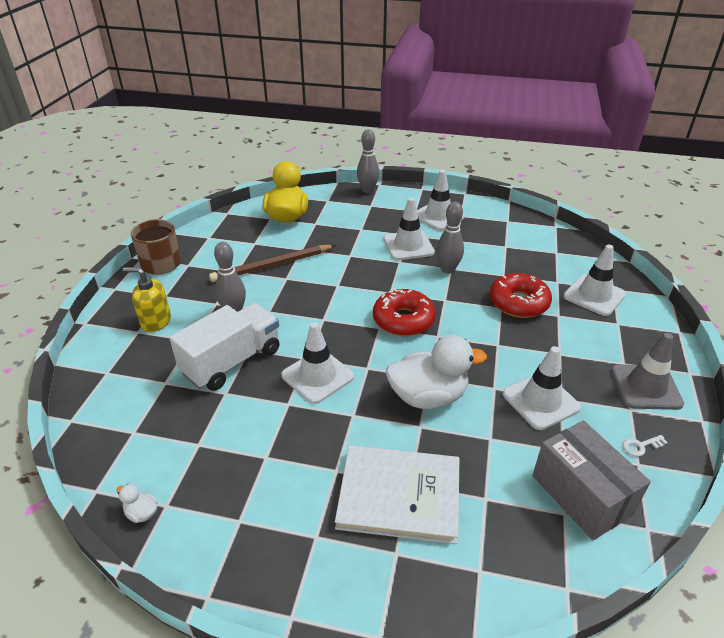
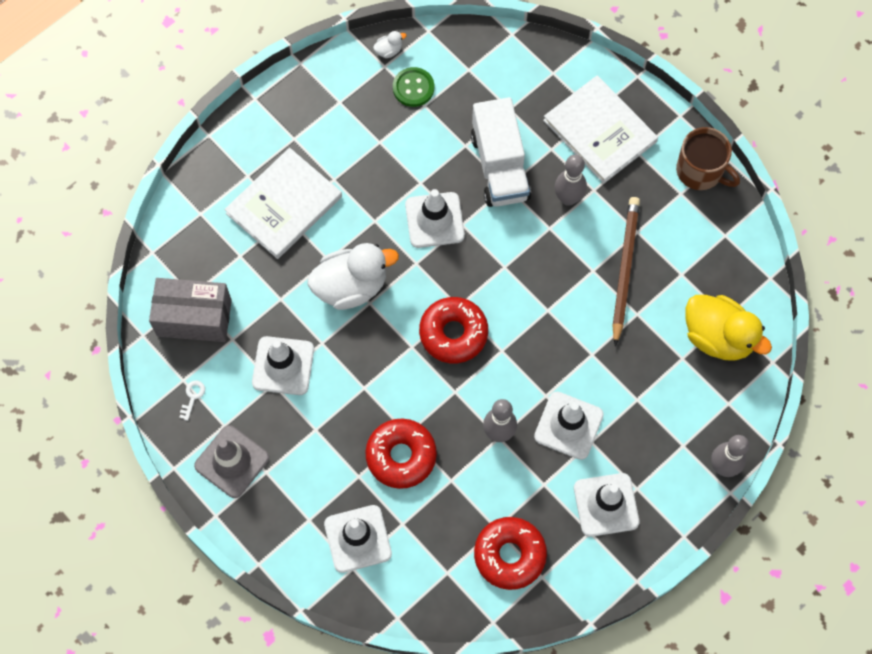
camera: 125 degrees right, 30 degrees up
yellow soap dispenser [123,267,171,332] -> white book [543,75,658,184]
white duck [386,335,487,409] -> white duck turned 135 degrees counterclockwise [308,243,399,310]
none -> green button [393,67,434,107]
none -> red donut [474,517,547,590]

